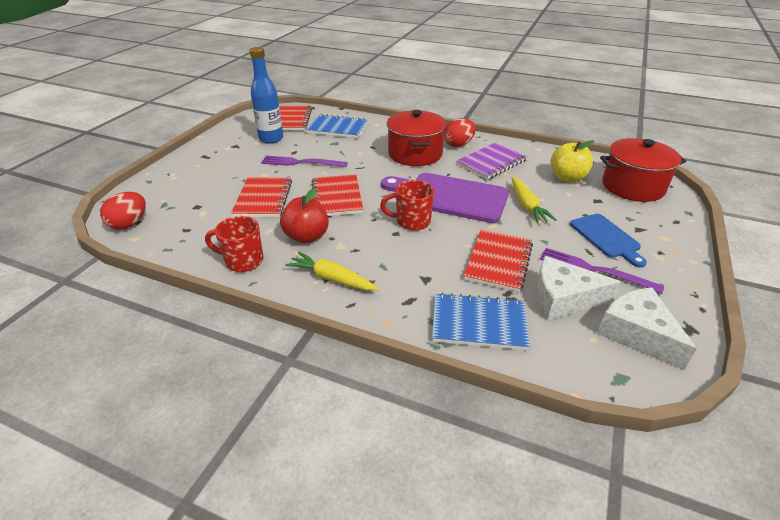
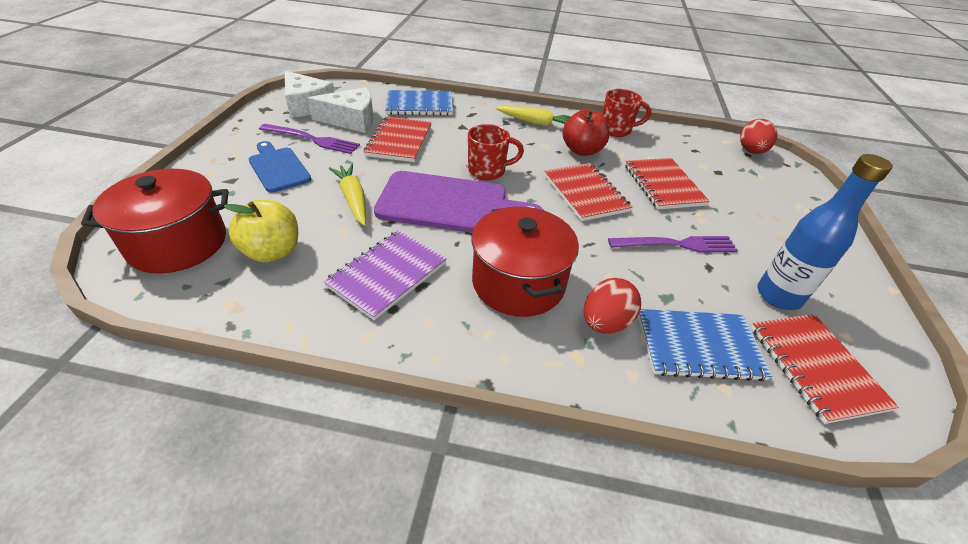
camera: 165 degrees right, 5 degrees up
red egg [444,118,476,147] -> red egg moved to [584,278,641,334]

